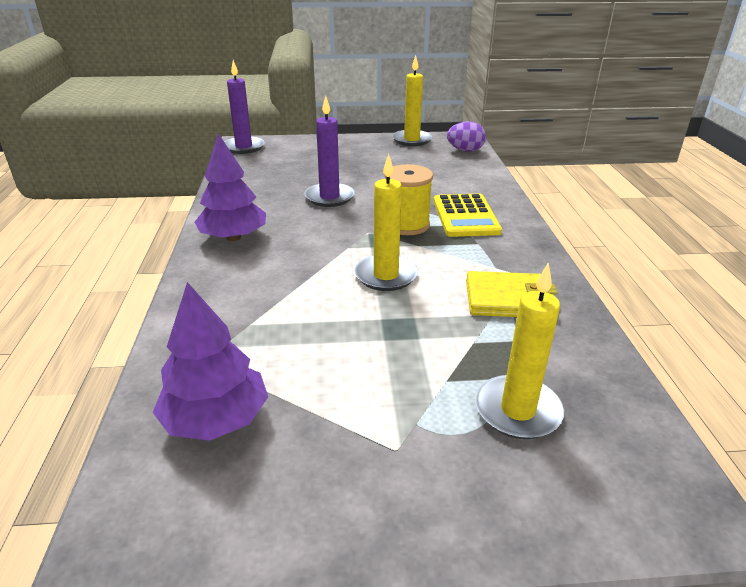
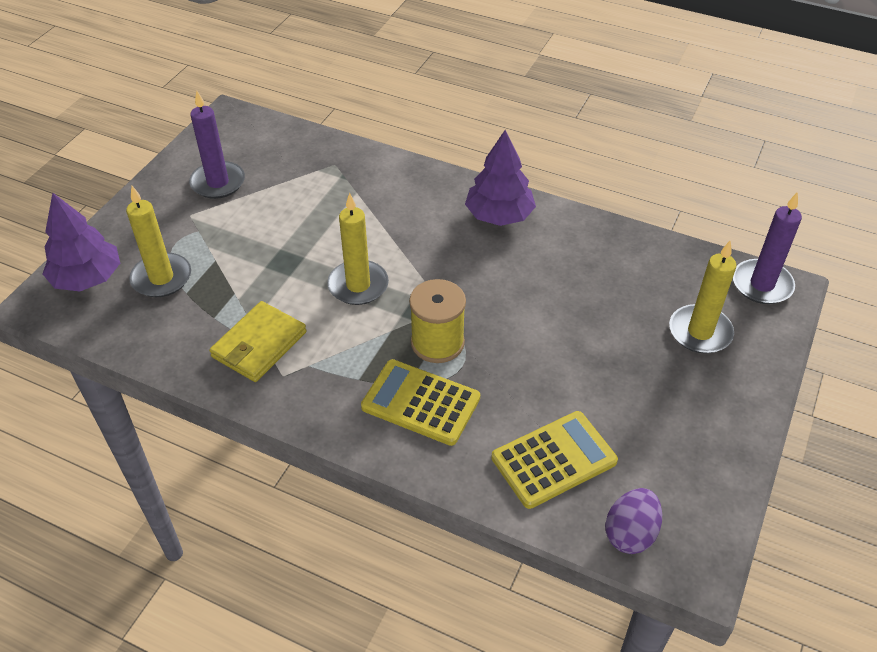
camera: 120 degrees right, 15 degrees up
purple tree [153,282,268,441] -> purple tree moved to [42,193,120,291]
purple candle [304,96,355,207] -> purple candle moved to [189,91,245,199]
yellow candle [392,55,432,146] -> yellow candle moved to [669,241,737,353]
none -> yellow calculator [491,411,618,509]

